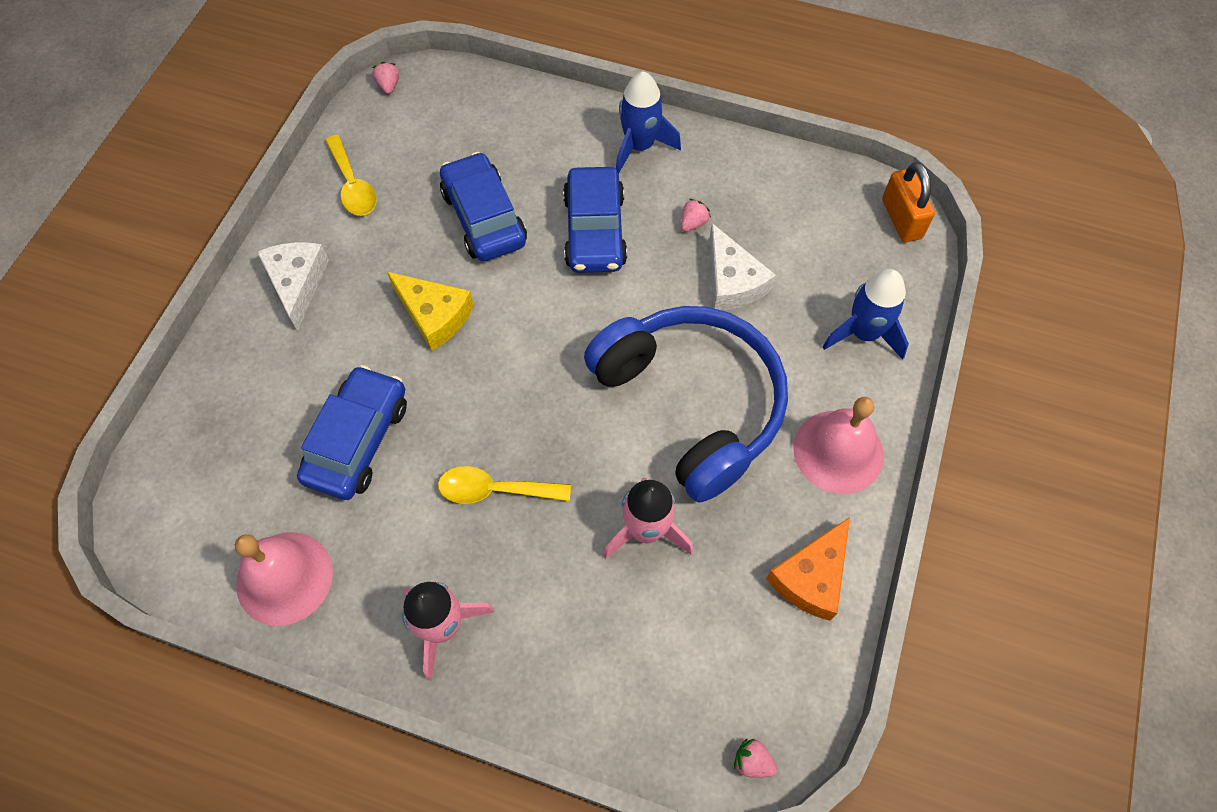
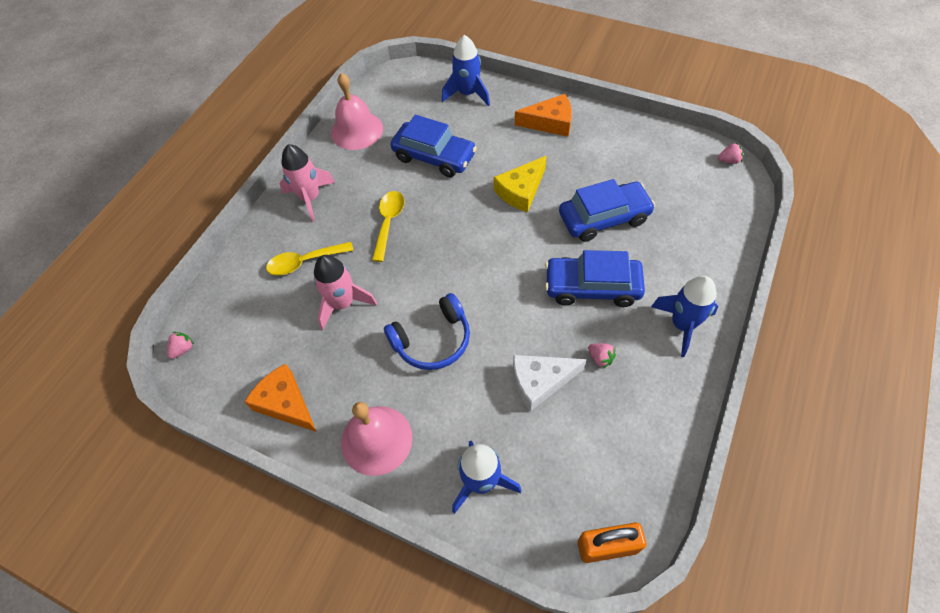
camera: 100 degrees right, 5 degrees down
white cheese [257,242,329,331] -> orange cheese [515,94,572,137]
yellow spoon [325,135,377,216] -> yellow spoon moved to [266,242,353,275]
blue headphones [584,306,788,502] -> blue headphones [384,293,470,370], size x0.56
none -> blue rocket [442,35,490,106]

